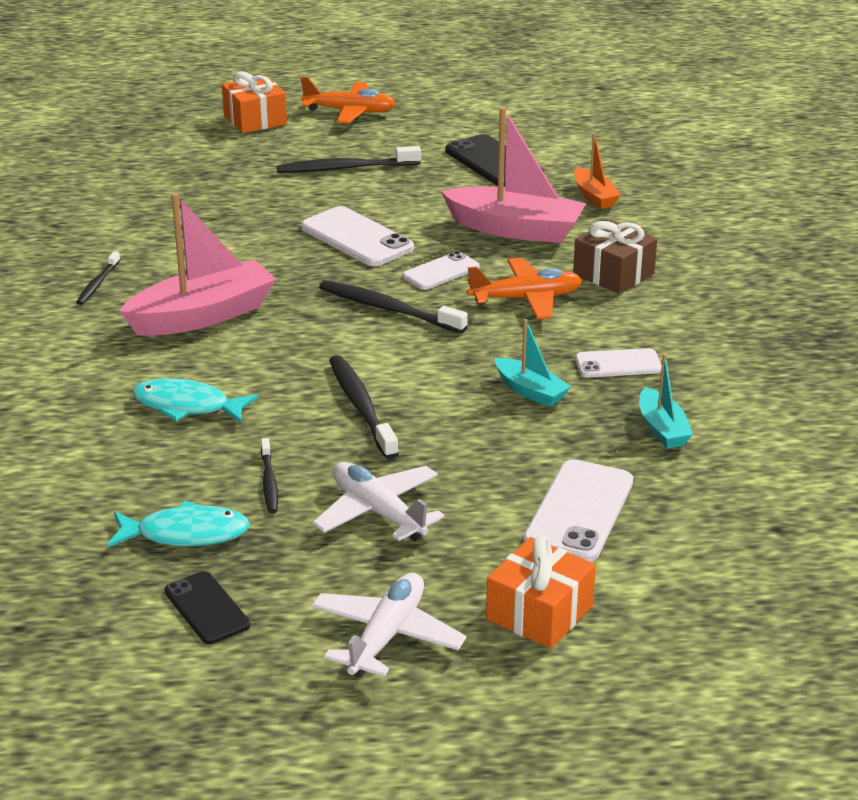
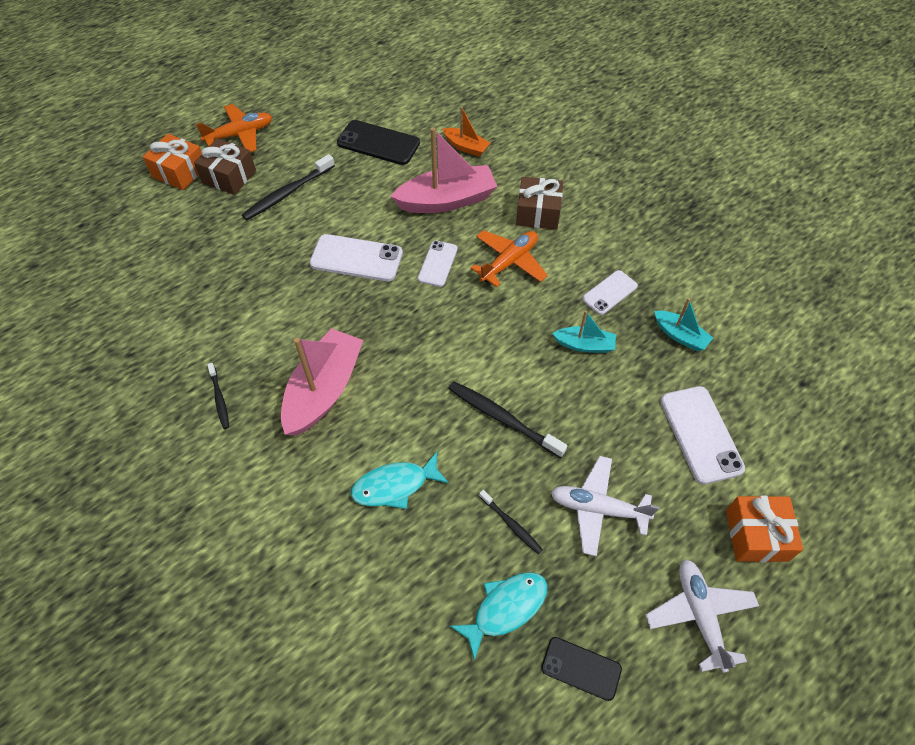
camera: 35 degrees left, 25 degrees up
black toothbrush [319,280,468,333] -> none
none -> brown gift [194,139,256,195]

